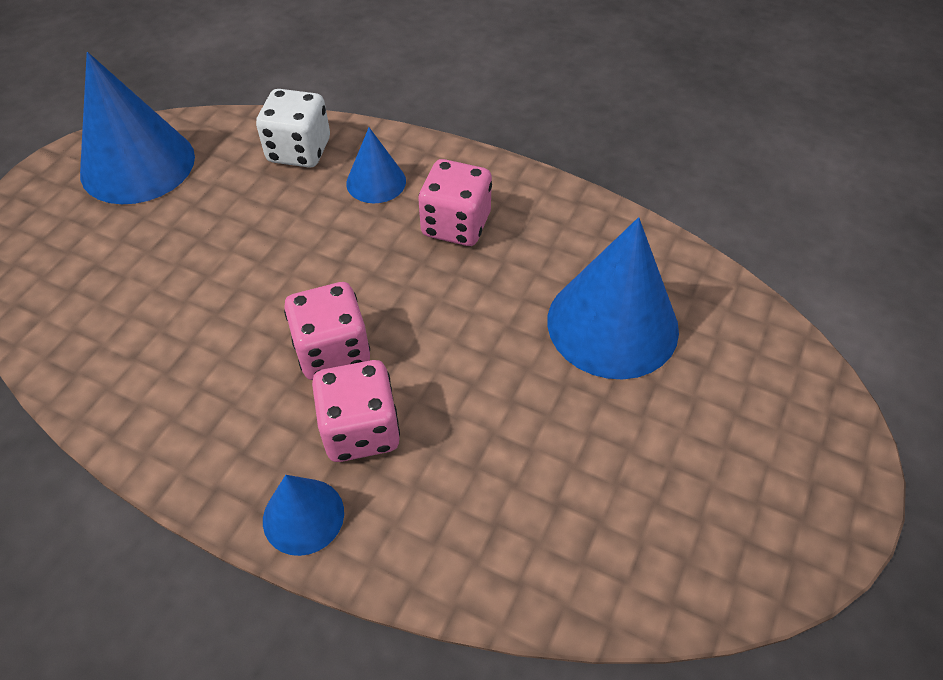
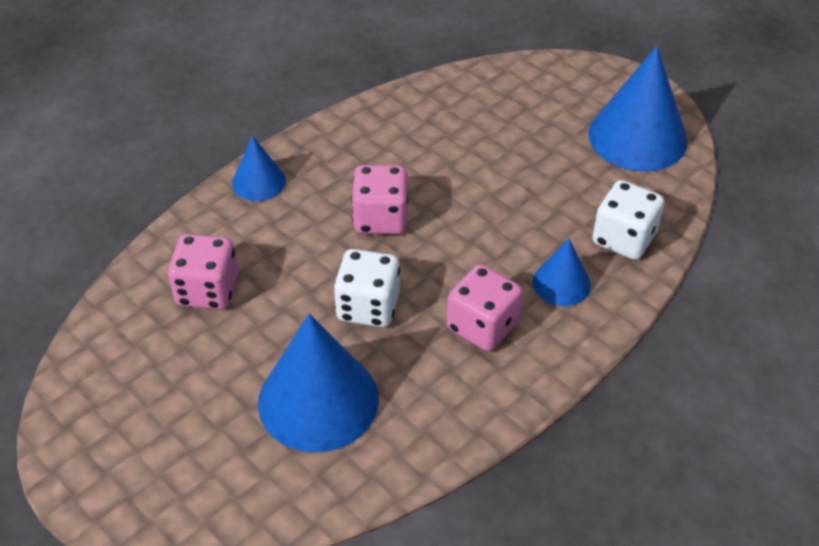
camera: 110 degrees right, 5 degrees down
pink dice [312,360,400,462] -> pink dice moved to [168,234,238,310]
none -> white dice [334,249,400,327]

